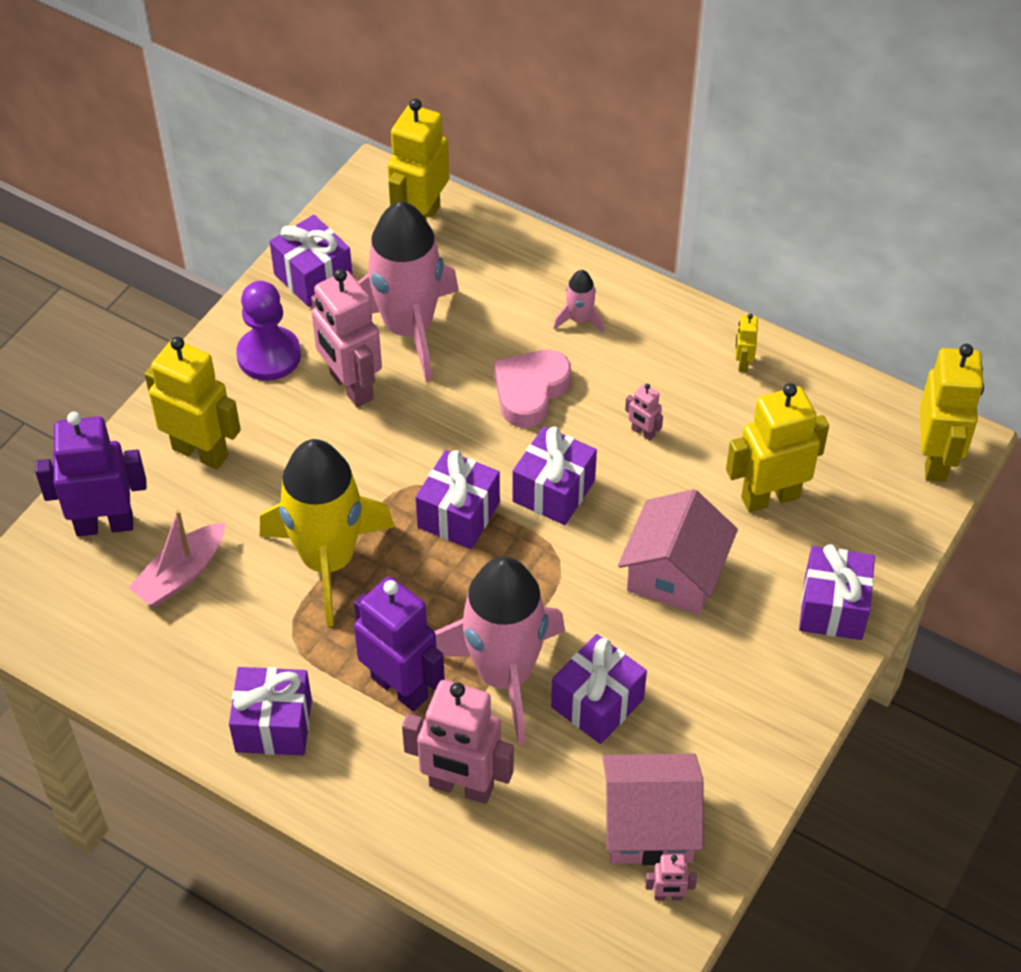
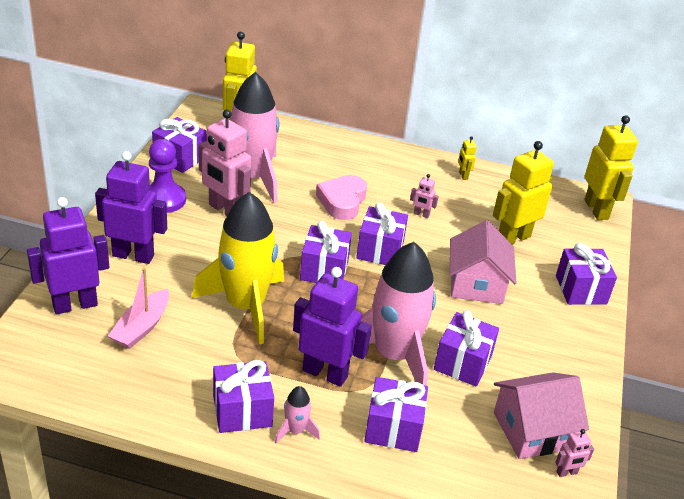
camera: 20 degrees left, 15 degrees down
yellow robot [145,337,241,469] -> purple robot [95,151,167,264]
pink robot [402,680,514,804] -> purple gift [364,377,428,452]
pink rocket [553,270,604,333] -> pink rocket moved to [275,386,320,443]

